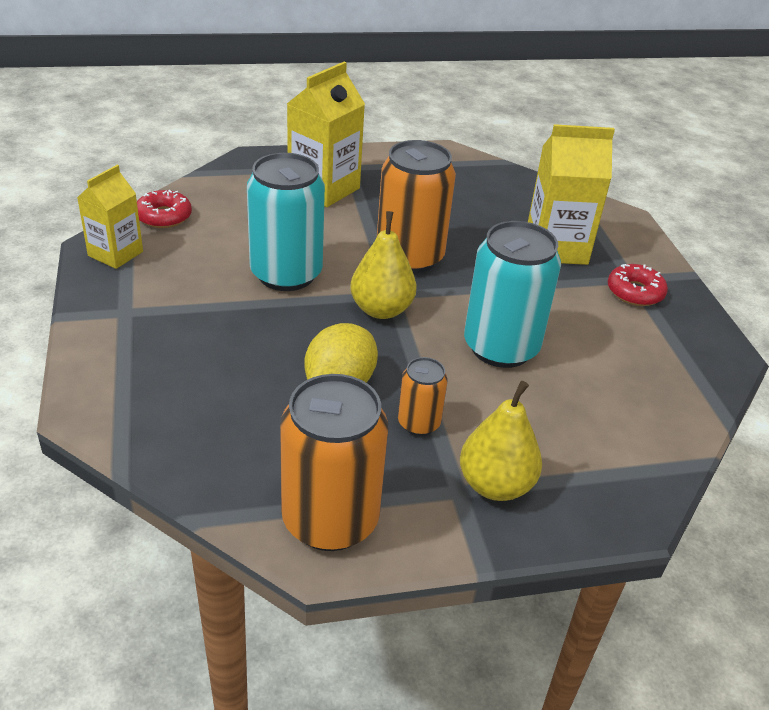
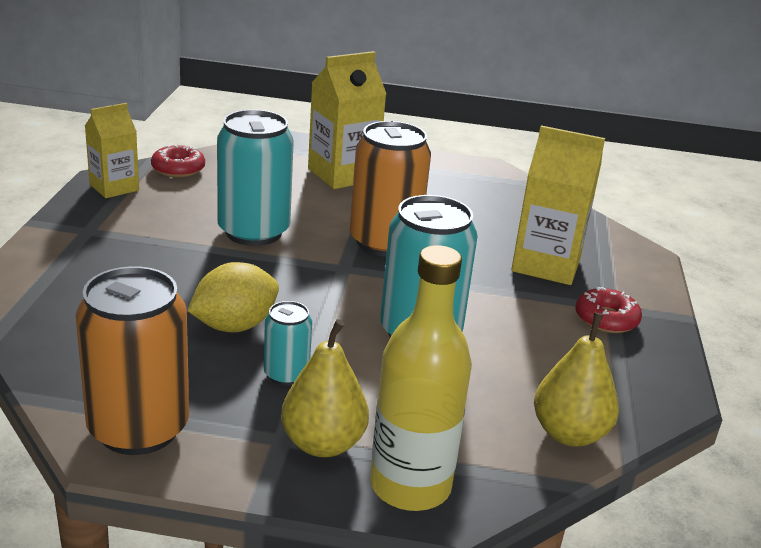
camera: 20 degrees right, 10 degrees down
yellow pear [350,211,417,319] -> yellow pear moved to [534,312,619,447]
orange can [398,357,448,436] -> turquoise can [264,301,312,386]
none -> yellow bottle [370,245,472,511]

